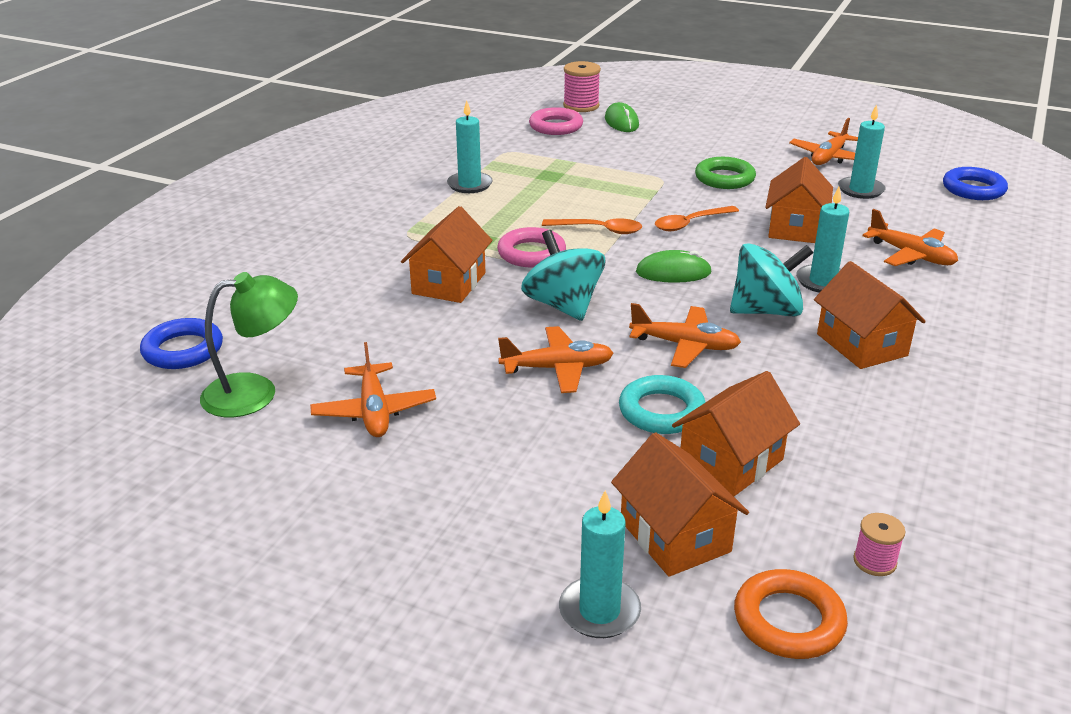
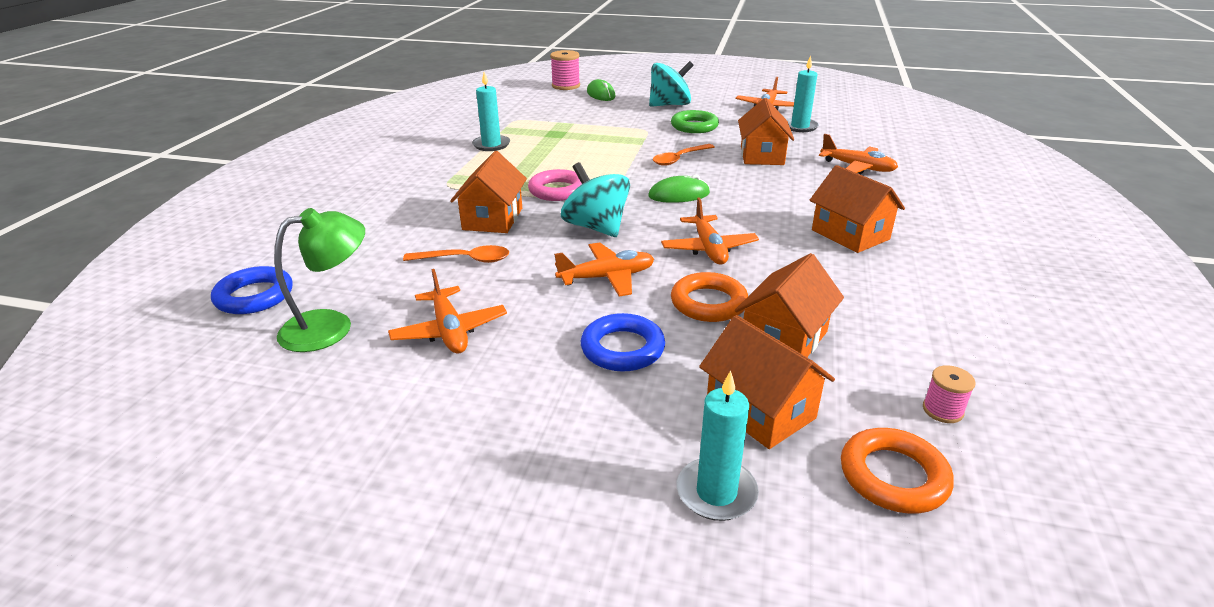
camera: 10 degrees left, 0 degrees up
pink ring [529,107,583,135] -> none
orange spoon [542,218,642,234] -> orange spoon moved to [403,245,509,263]
turquoise ring [619,375,705,434] -> orange ring [671,272,748,322]
orange plane [629,303,741,368] -> orange plane turned 75 degrees clockwise [661,197,759,265]
turquoise spinning top [730,243,813,316] -> turquoise spinning top moved to [649,61,694,107]
turquoise candle [796,187,849,293] -> none
blue ring [943,167,1008,200] -> blue ring moved to [581,313,665,372]

